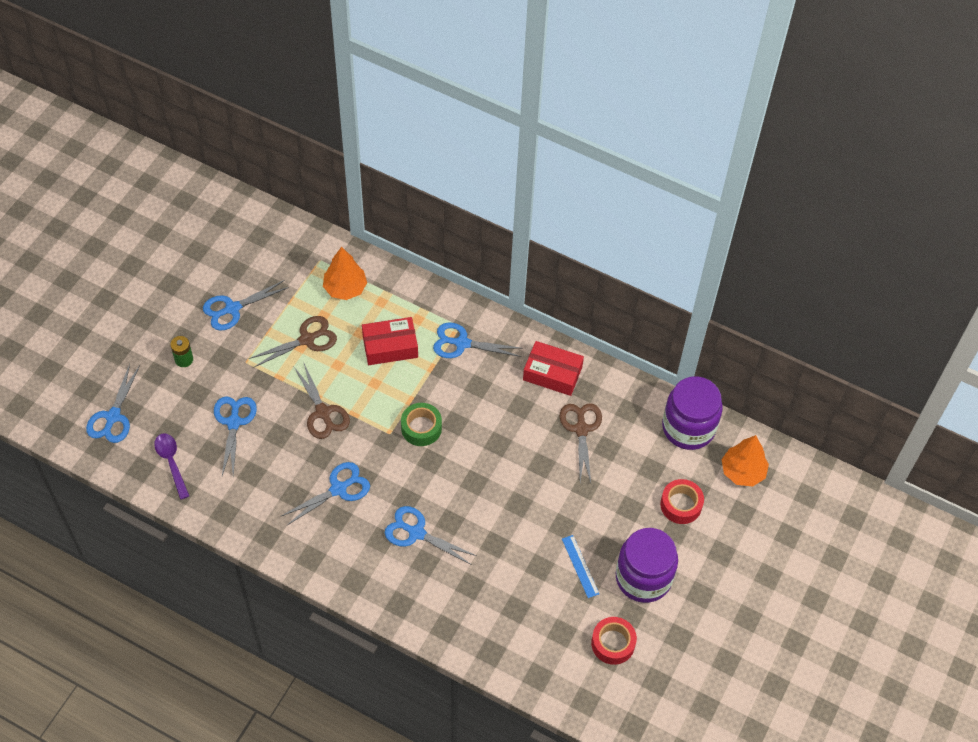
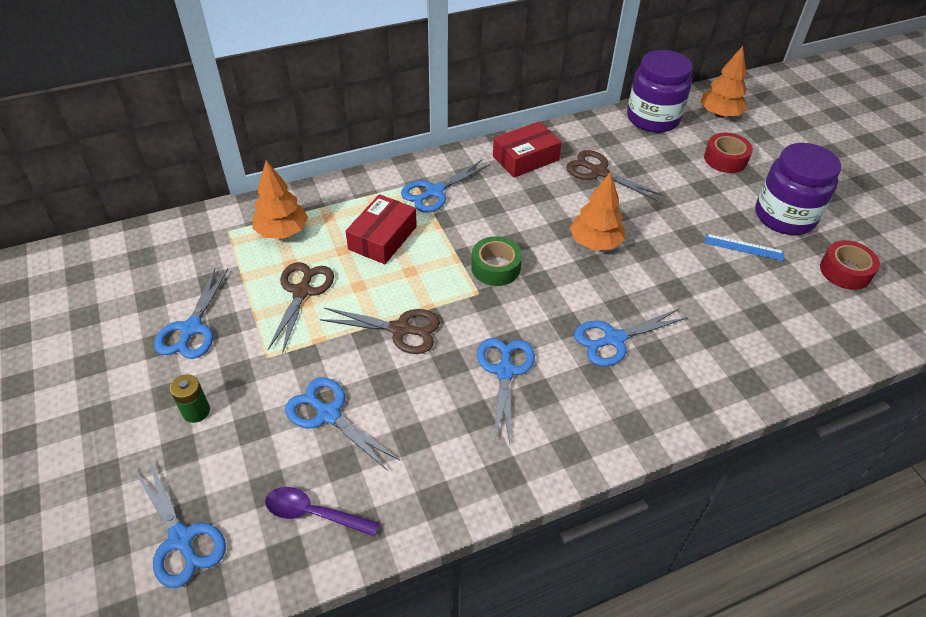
camera: 50 degrees left, 10 degrees down
none -> orange tree [570,172,625,250]

